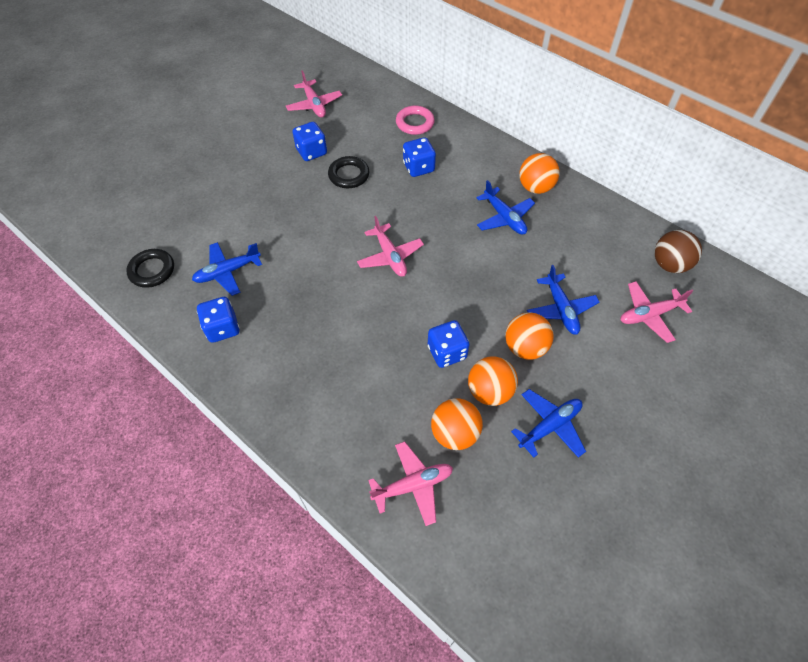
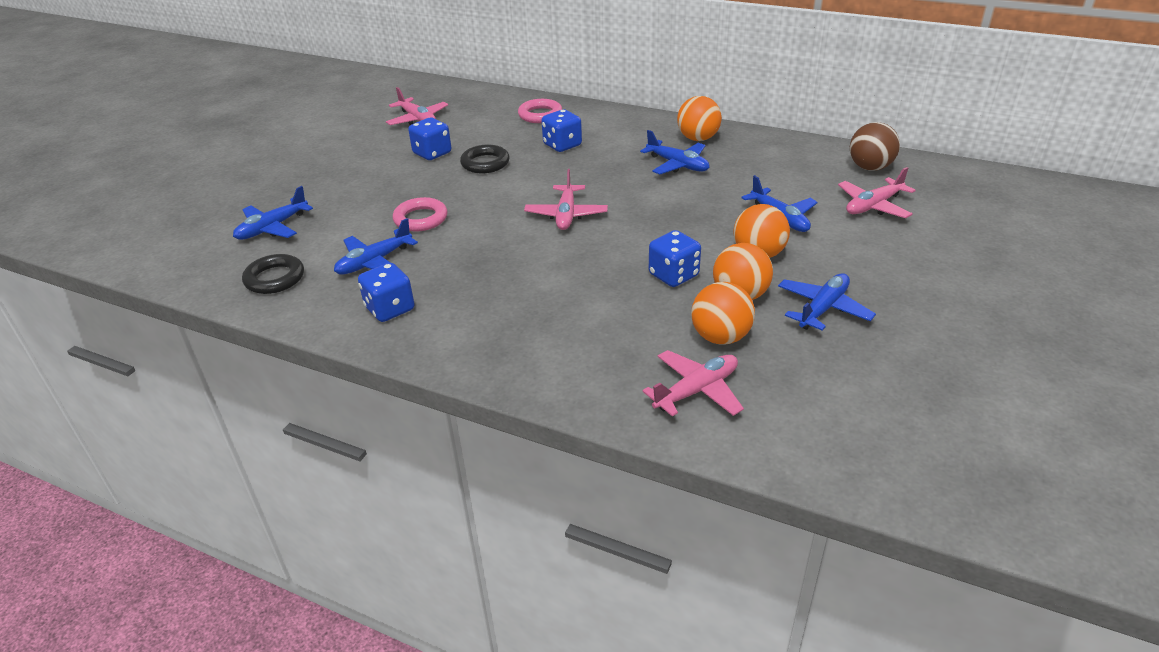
camera: 15 degrees left, 20 degrees down
pink plane [357,216,424,277] -> pink plane turned 45 degrees clockwise [524,169,608,230]
none -> blue plane [233,186,313,240]
none -> pink ring [393,197,447,231]

